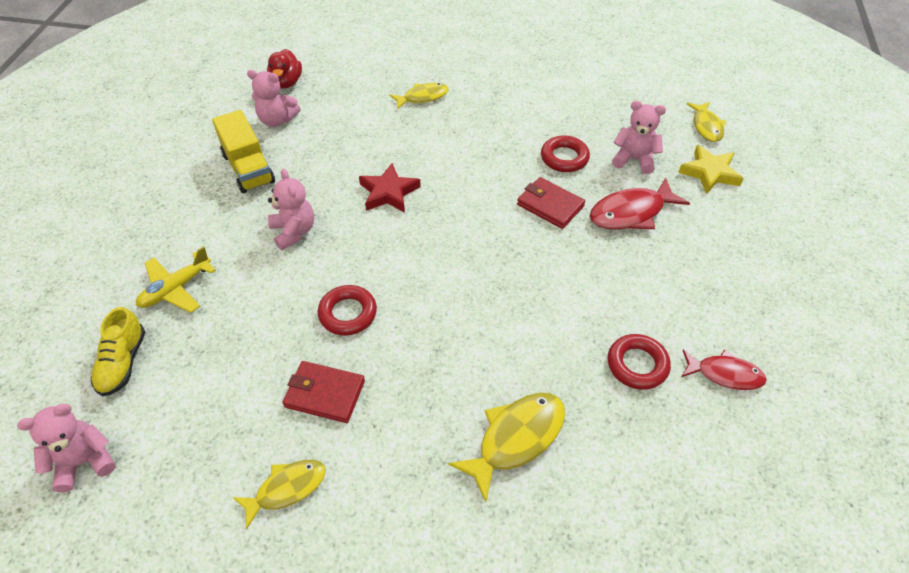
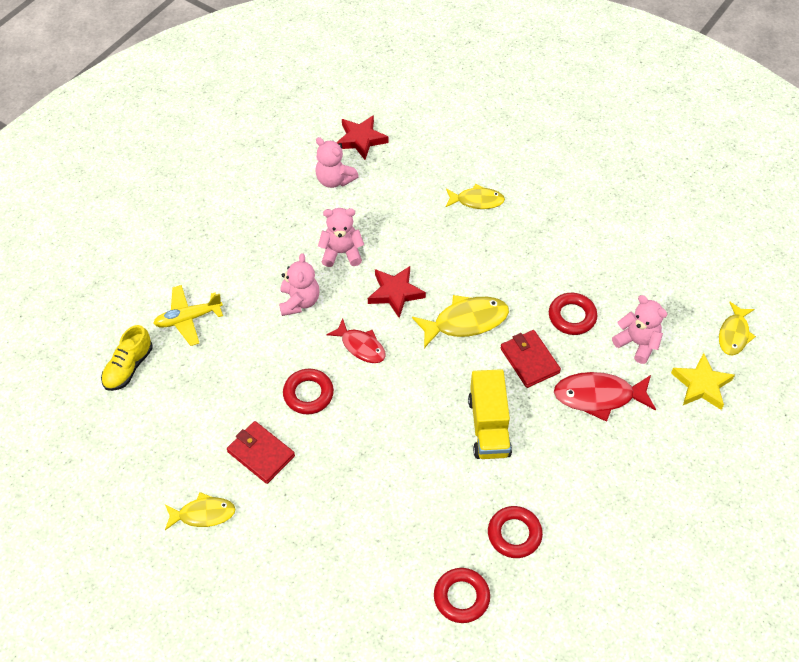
camera: 25 degrees right, 5 degrees up
pink teddy bear [17,404,116,492] -> pink teddy bear moved to [318,208,364,267]
yellow truck [212,110,275,193] -> yellow truck moved to [468,369,512,459]
red duck [267,49,302,89] -> red star [336,115,389,160]
yellow fish [448,393,565,502] -> yellow fish moved to [412,295,509,348]
red fish [682,350,767,390] -> red fish moved to [326,318,386,363]
none -> red ring [434,568,490,623]

